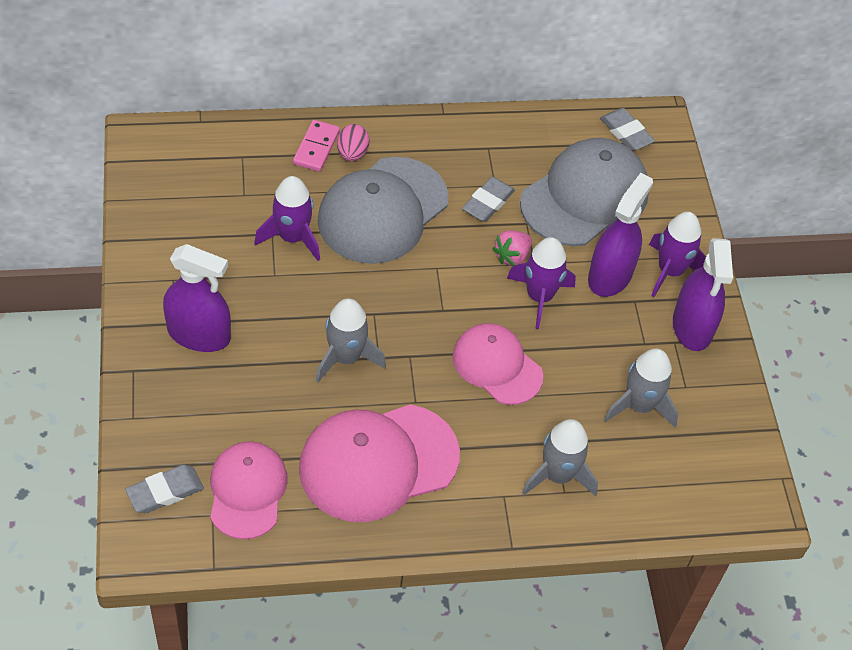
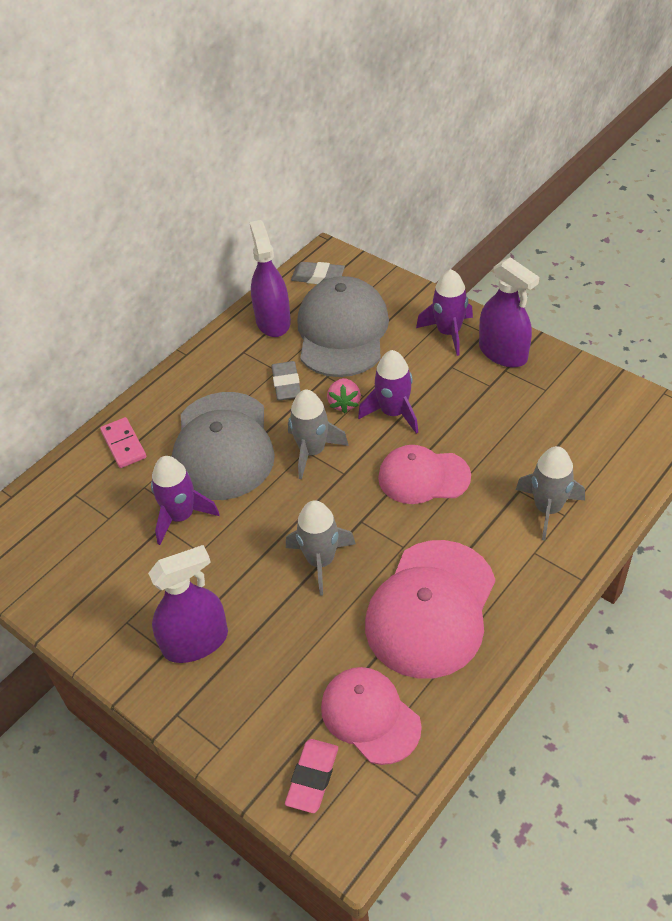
camera: 35 degrees left, 5 degrees down
grey eraser [125,465,204,513] -> pink eraser [285,739,338,813]
pink egg [337,124,370,161] -> none
purple spray bottle [588,173,653,297] -> purple spray bottle moved to [249,220,291,337]
grey rocket [604,348,678,427] -> grey rocket moved to [288,390,349,479]

